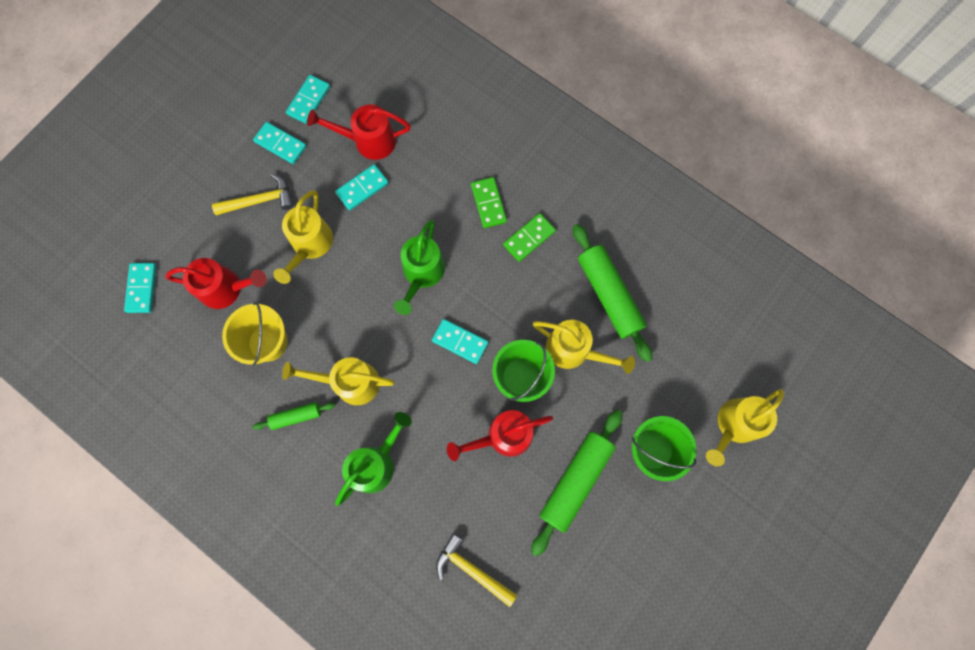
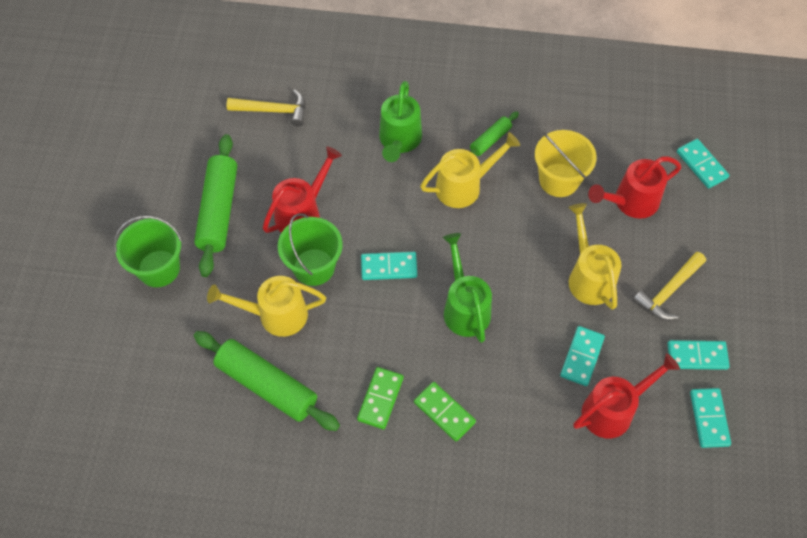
camera: 150 degrees right, 15 degrees down
yellow watering can [706,389,784,466] -> none

